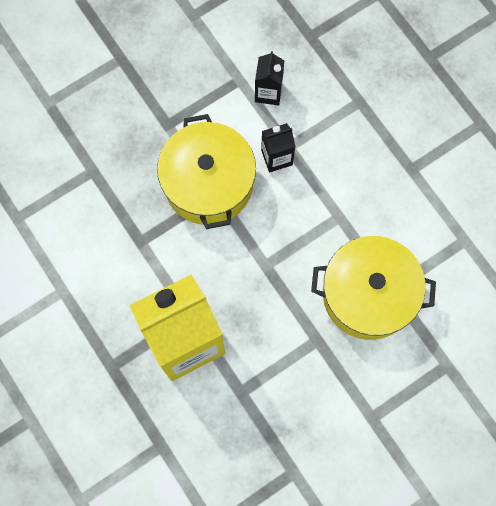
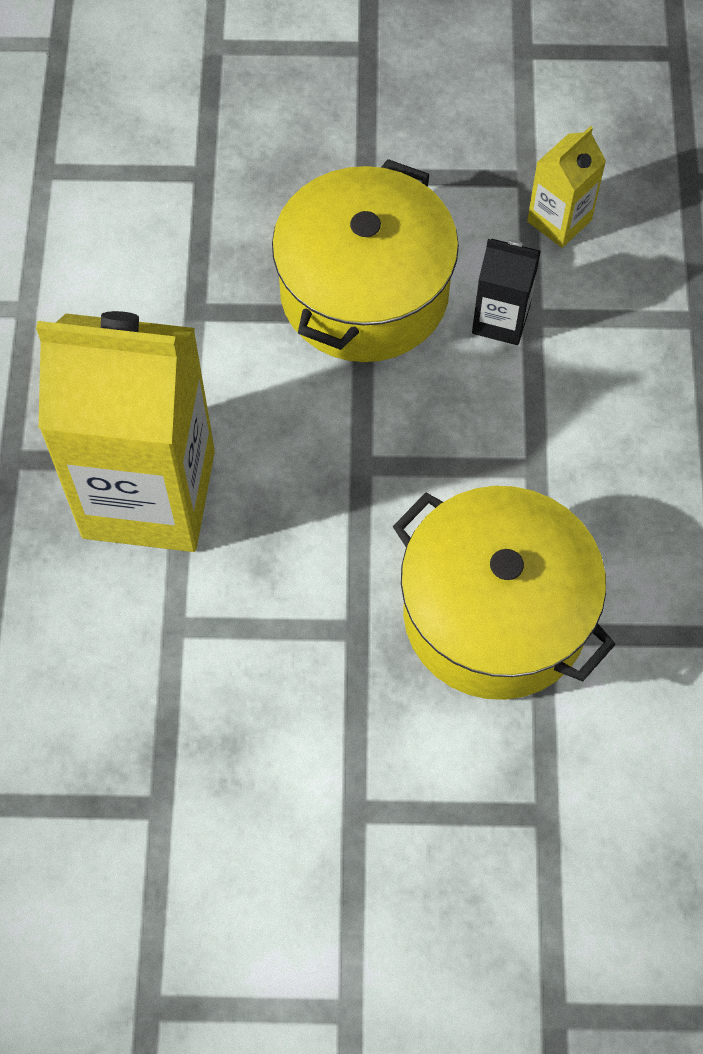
camera: 35 degrees right, 10 degrees down
black carton [255,51,285,105] -> yellow carton [527,126,606,248]

